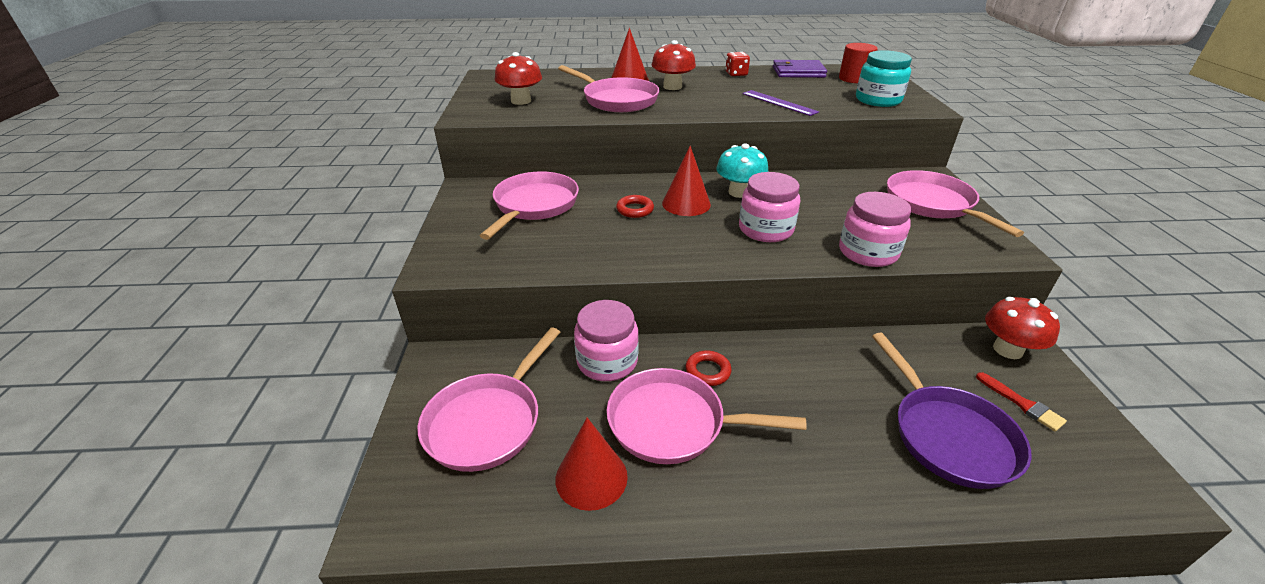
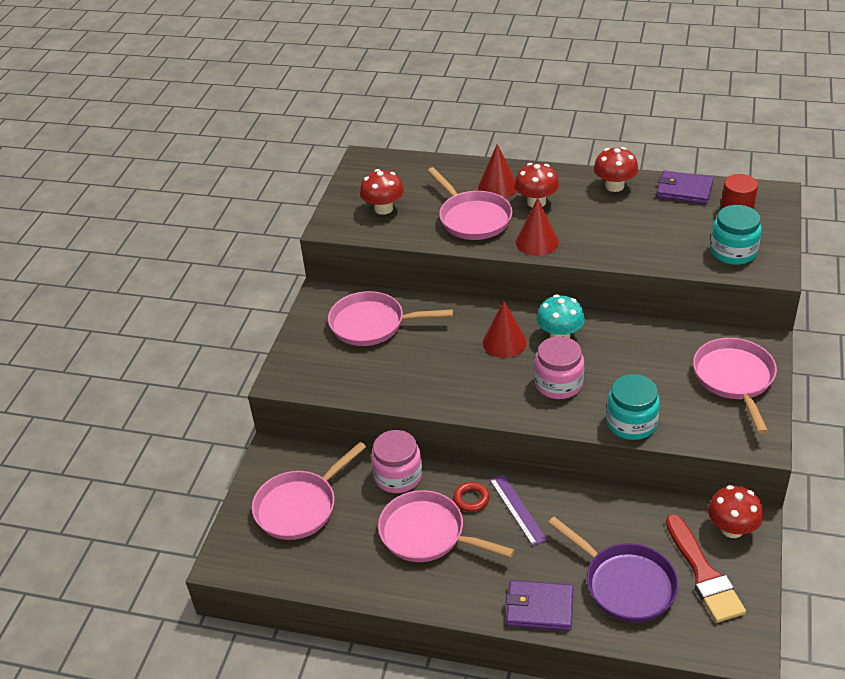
camera: 20 degrees right, 5 degrees up
pink pan [480,171,579,240] -> pink pan turned 120 degrees counterclockwise [328,291,453,346]
red cone [555,418,628,511] -> red cone moved to [516,198,559,256]
red ring [616,195,654,218] -> none
red dice [725,52,750,76] -> red mushroom [594,147,638,192]
purple ruler [742,90,819,116] -> purple ruler moved to [490,474,547,546]
pink jar [839,192,911,267] -> turquoise jar [606,374,660,440]
purple pan [872,332,1031,489] -> purple pan turned 45 degrees counterclockwise [548,517,679,622]
red brush [976,372,1067,432] -> red brush [666,514,746,623], size x1.94
none -> purple wallet [506,580,573,631]

